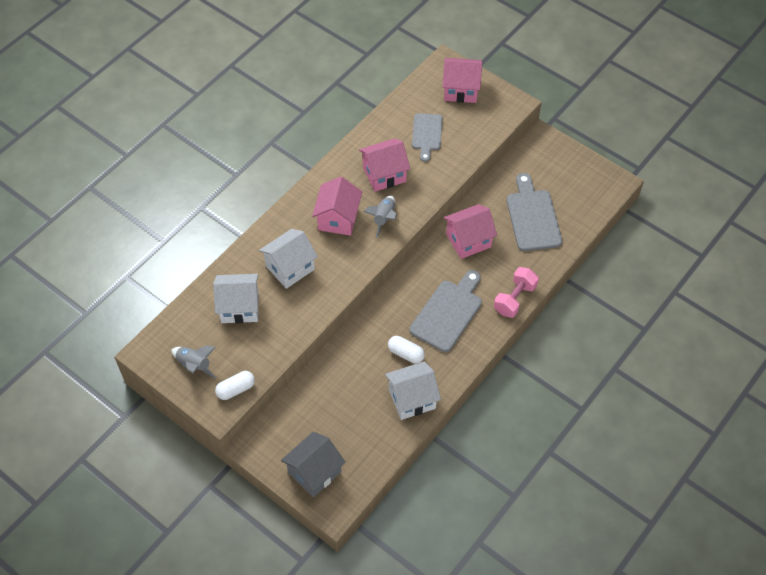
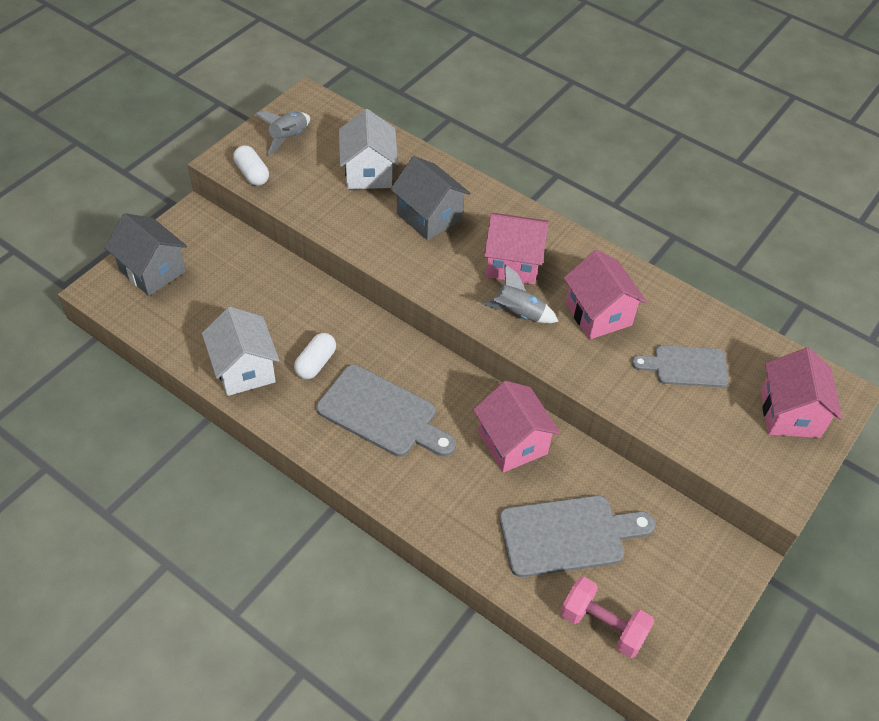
camera: 85 degrees right, 5 degrees down
white house [259,229,318,289] -> grey house [390,156,471,240]
pink dumbbell [494,267,539,318] -> pink dumbbell moved to [560,577,654,658]

